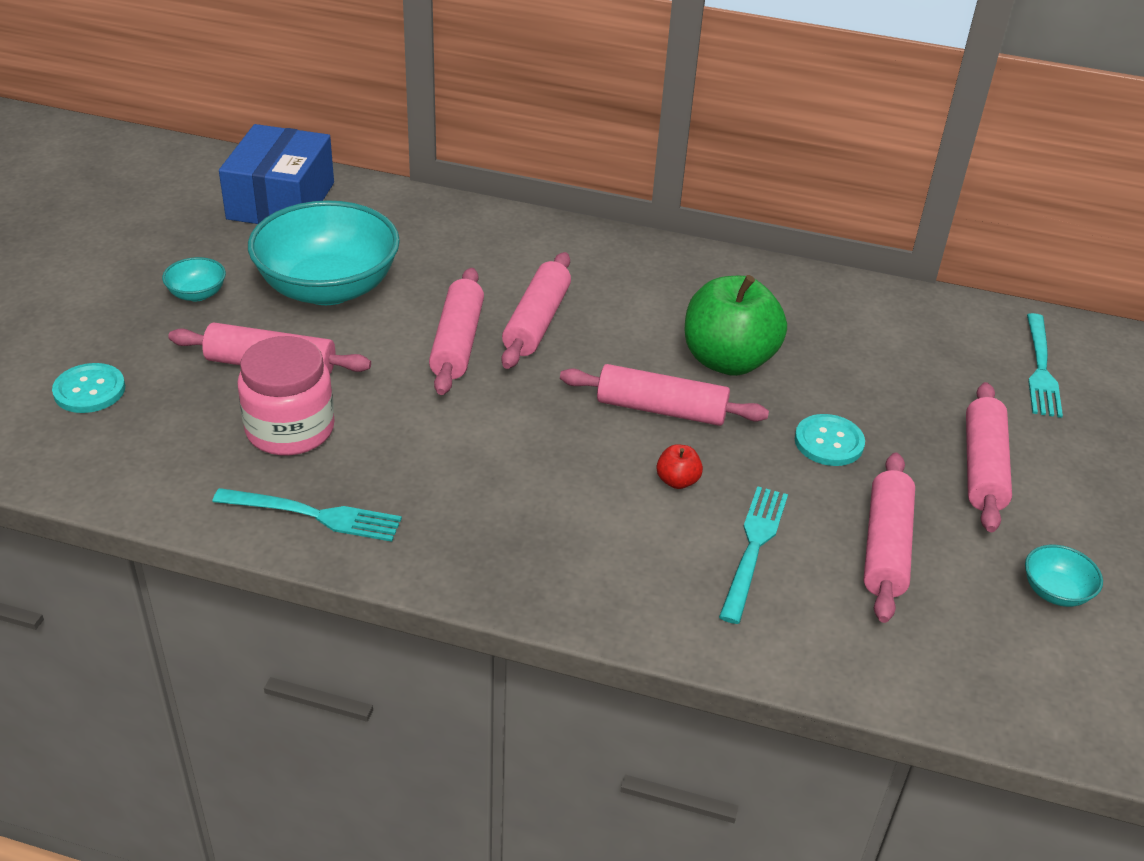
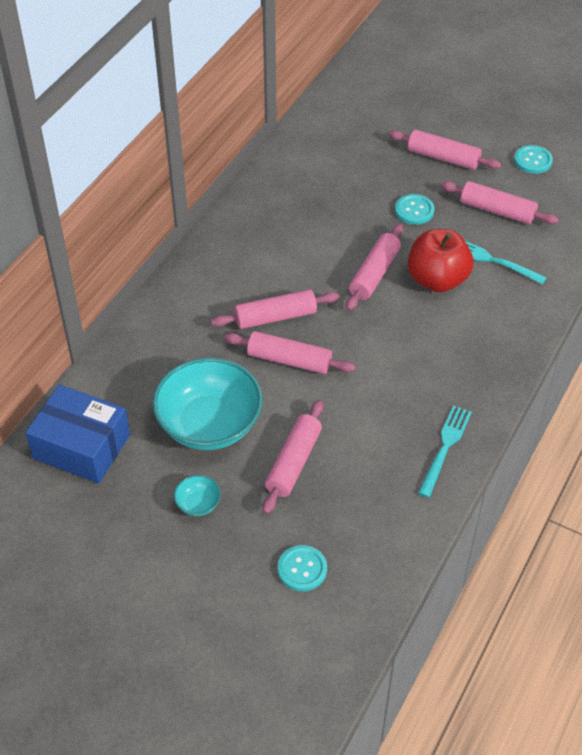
camera: 75 degrees left, 10 degrees up
pink jar [237,336,335,456] -> none
pink rolling pin [502,252,571,369] -> pink rolling pin turned 45 degrees counterclockwise [211,289,339,329]
red apple [656,445,703,489] -> red apple [408,229,474,292], size x2.45
green apple [684,275,787,376] -> none
turquoise bowl [1025,545,1103,607] -> turquoise button [514,145,553,174]
turquoise fork [1027,313,1063,418] -> none

